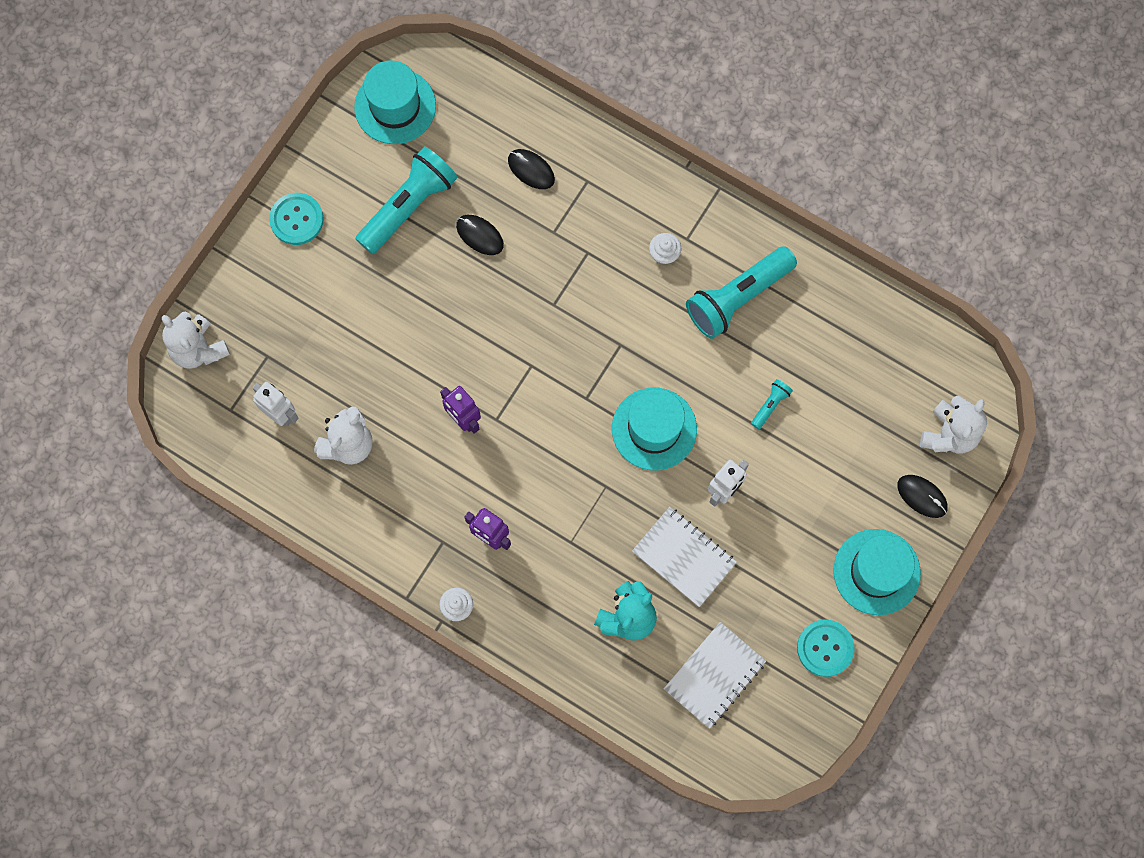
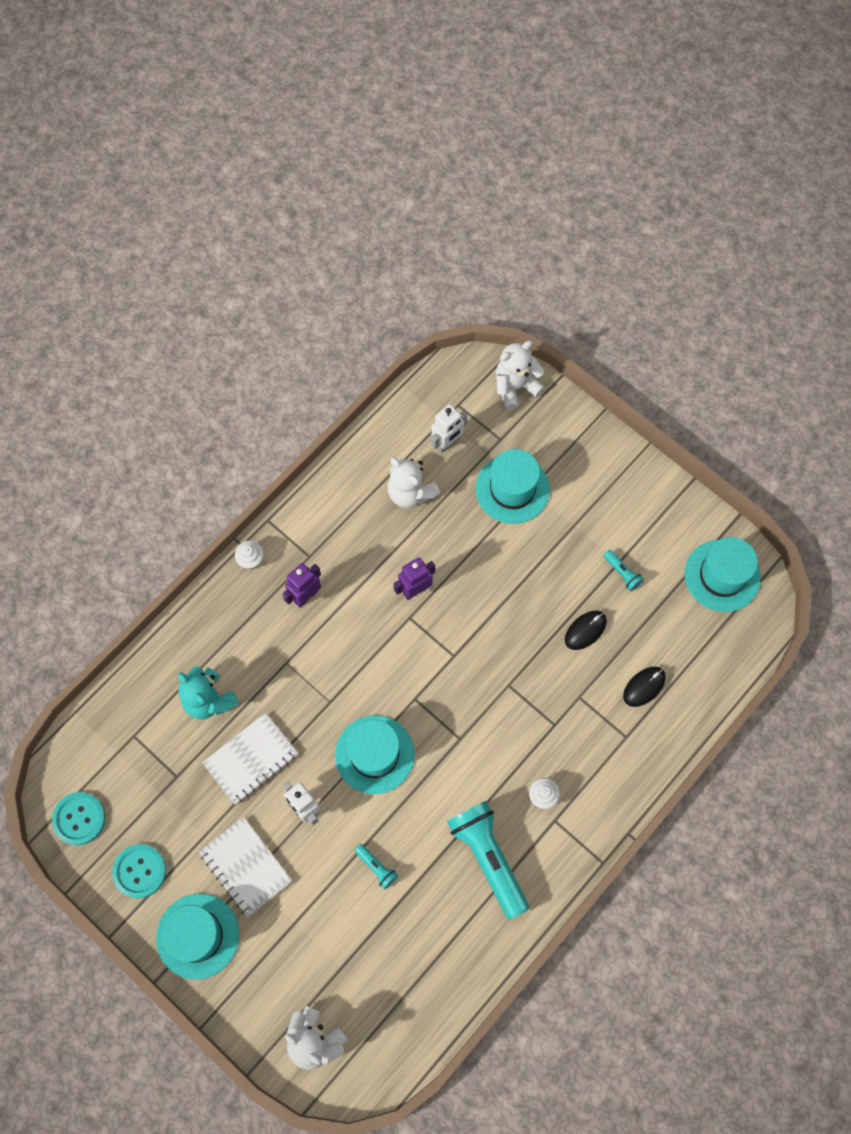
camera: 100 degrees right, 5 degrees down
turquoise button [269,193,324,245] -> turquoise button moved to [52,792,105,845]
turquoise flashlight [355,146,458,254] -> turquoise flashlight [604,550,644,591], size x0.44
white notebook [663,622,766,729] -> white notebook moved to [199,817,292,917]
black mouse [897,475,948,518] -> none
none -> turquoise hat [476,449,550,524]

